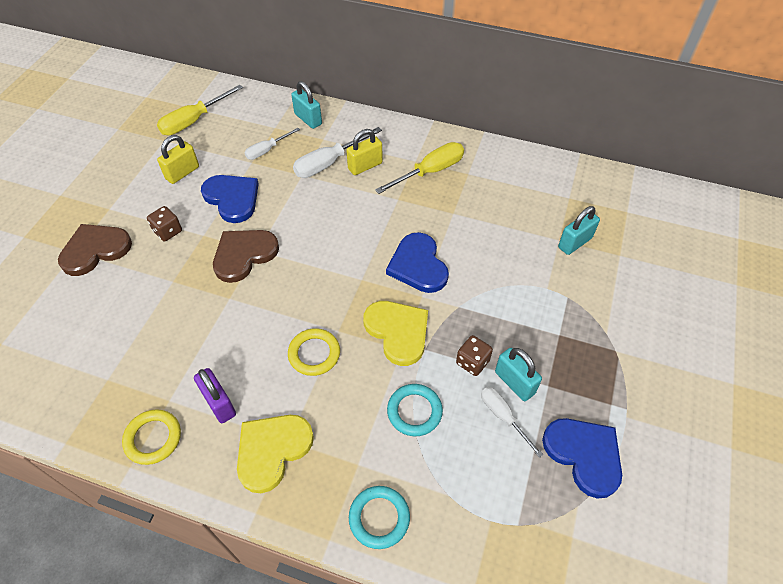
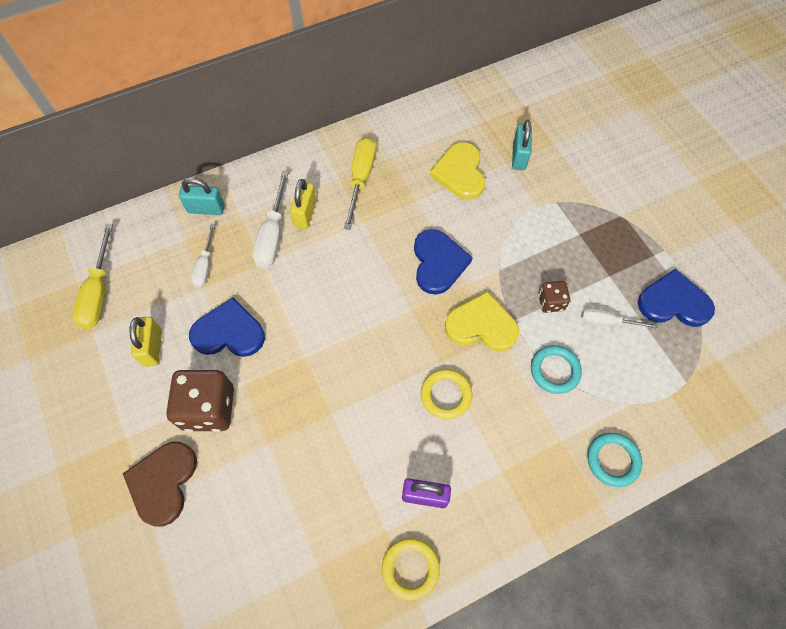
camera: 45 degrees left, 10 degrees up
brown dice [147,206,182,241] -> brown dice [166,370,234,432], size x1.91
brown heart [213,230,279,283] -> none
yellow heart [237,415,314,493] -> yellow heart moved to [429,142,486,200]
blue heart [386,232,449,293] -> blue heart turned 120 degrees counterclockwise [414,229,473,295]
turquoise padlock [495,348,542,401] -> none

